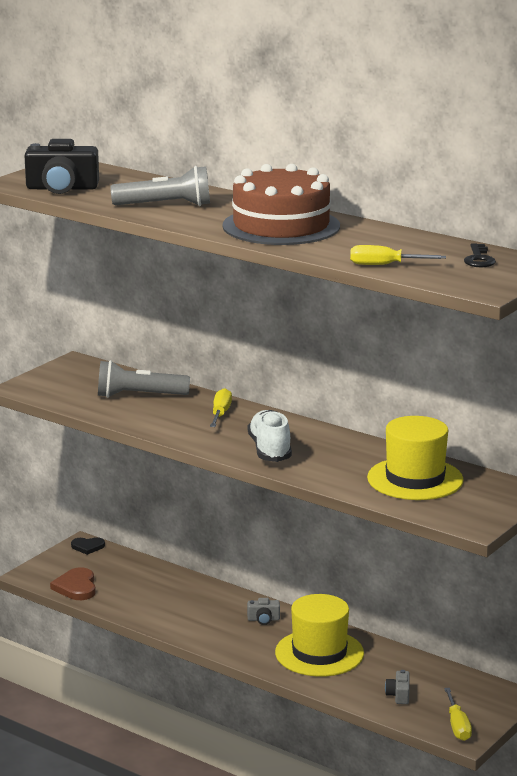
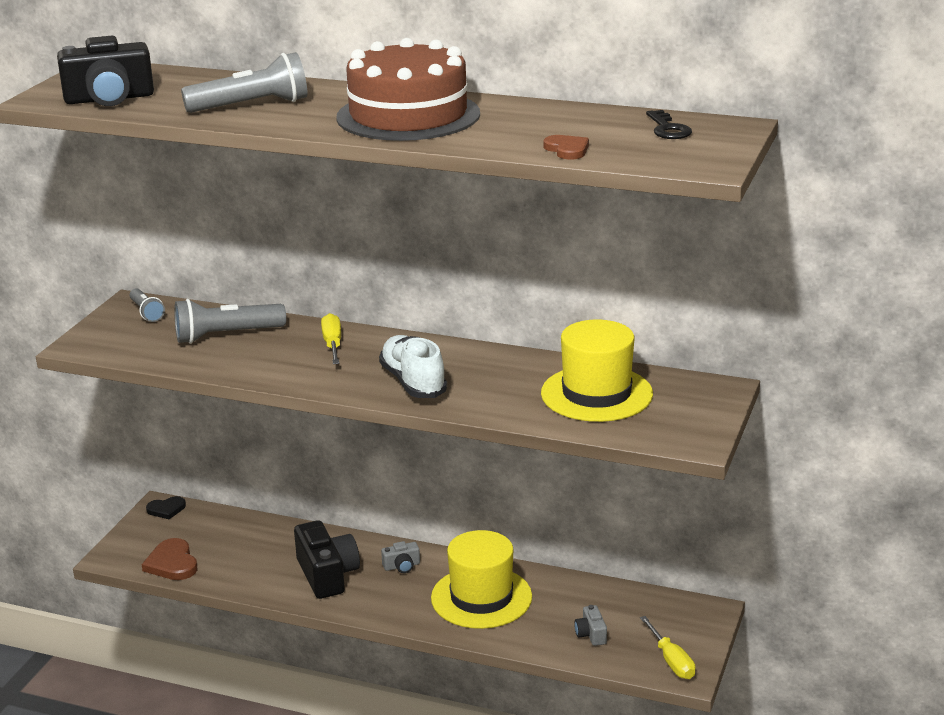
camera: 15 degrees left, 5 degrees up
yellow screwdriver [350,245,446,265] -> brown heart [544,135,589,159]
none -> grey flashlight [130,288,165,322]
none -> black camera [294,520,360,599]

